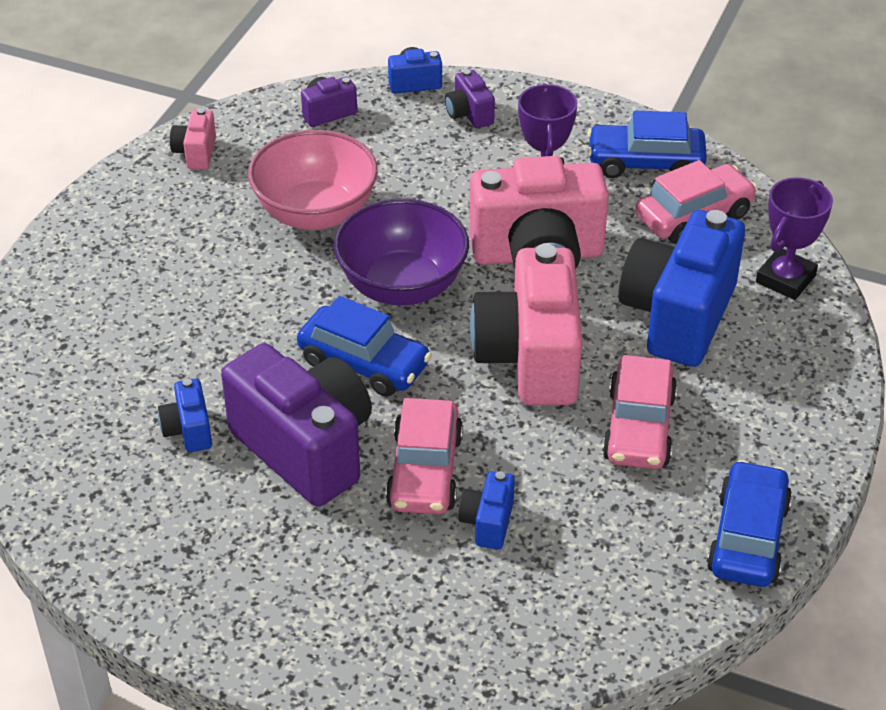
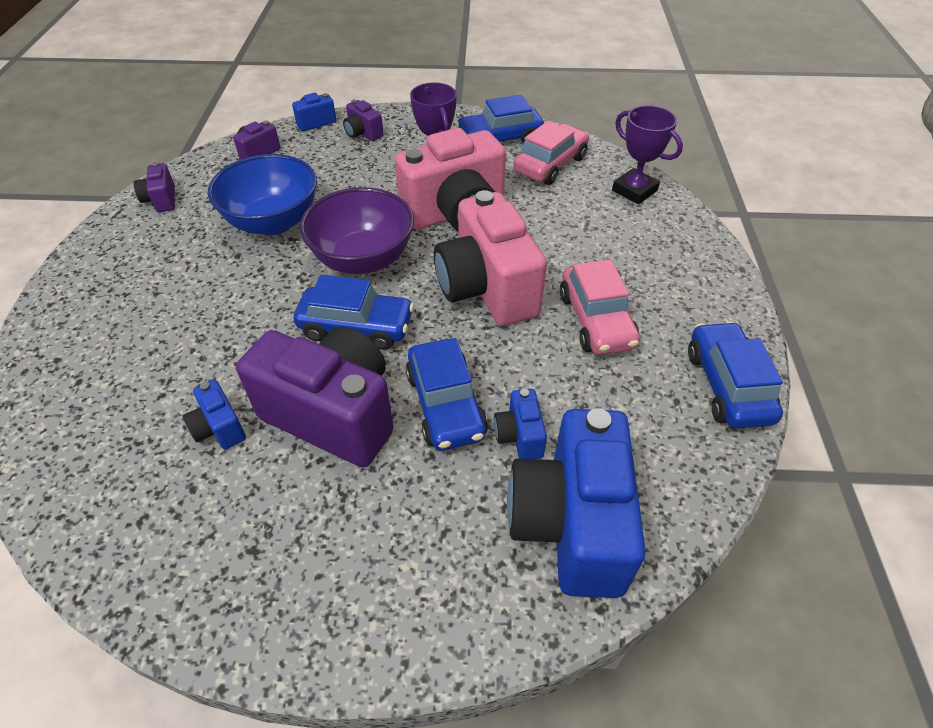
camera: 20 degrees left, 5 degrees up
pink camera [170,108,216,170] -> purple camera [134,162,175,212]
pink bowl [248,130,378,230] -> blue bowl [207,154,317,235]
pink car [385,398,463,514] -> blue car [406,338,488,451]
blue camera [618,210,745,367] -> blue camera moved to [507,408,646,598]
purple trophy [756,177,833,300] -> purple trophy turned 60 degrees counterclockwise [612,105,683,204]

